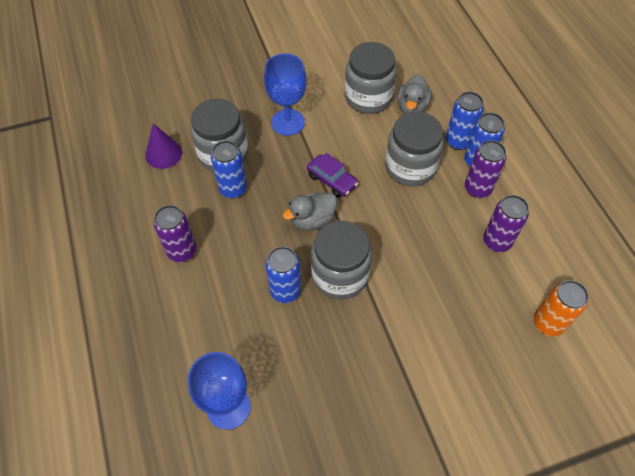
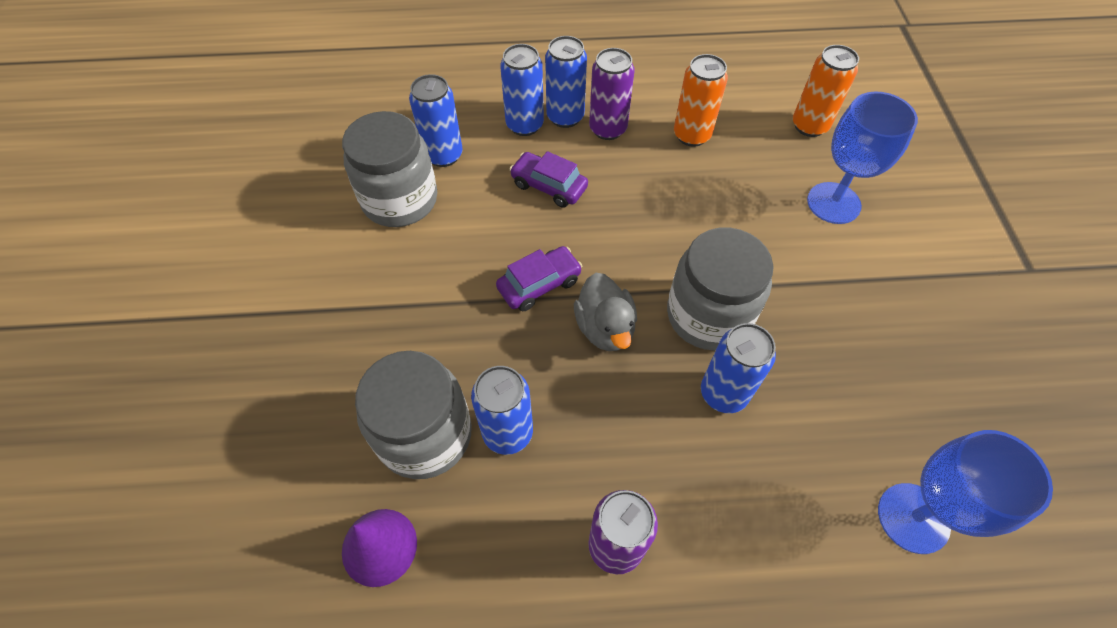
camera: 75 degrees left, 0 degrees up
blue goblet [264,53,307,136] -> blue goblet moved to [807,92,918,224]
grey jar [385,112,444,186] -> purple car [510,151,588,208]
grey duck [397,74,432,114] -> blue can [409,74,463,167]
purple can [483,195,529,252] -> orange can [674,54,728,147]

